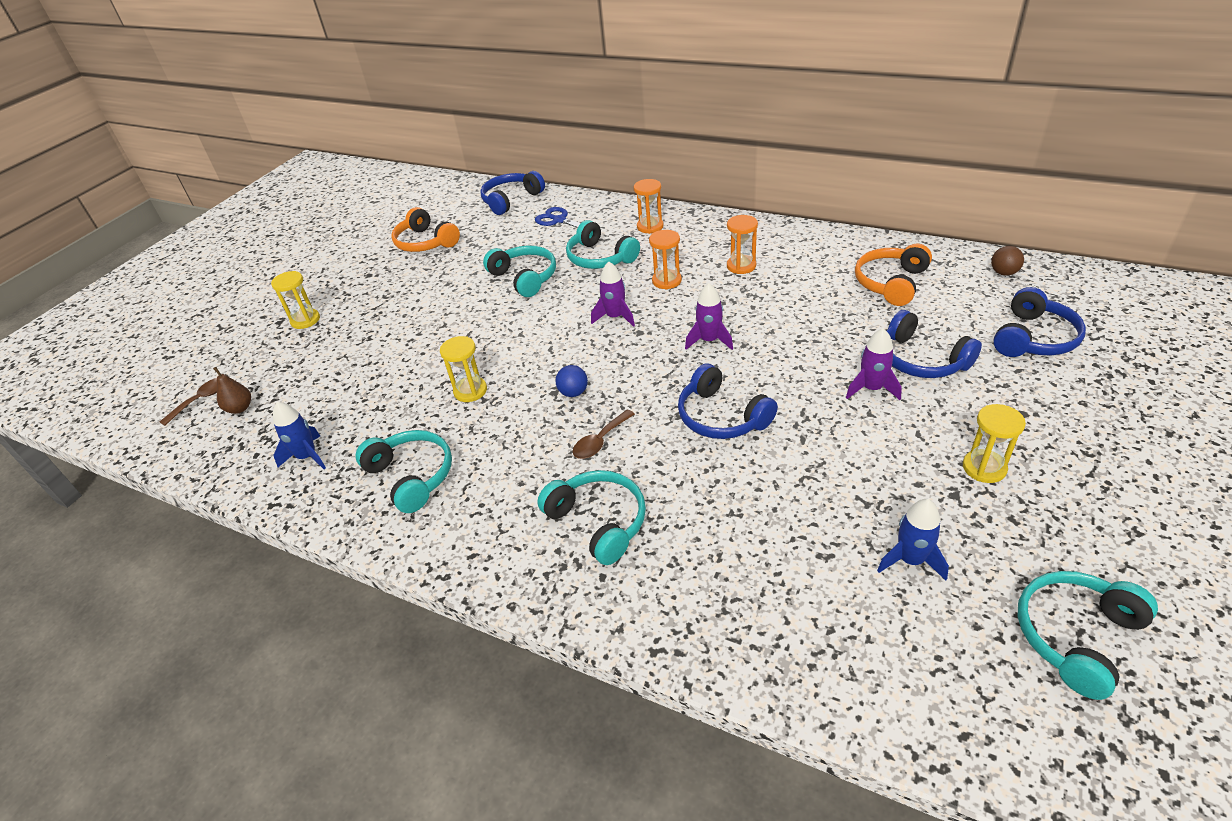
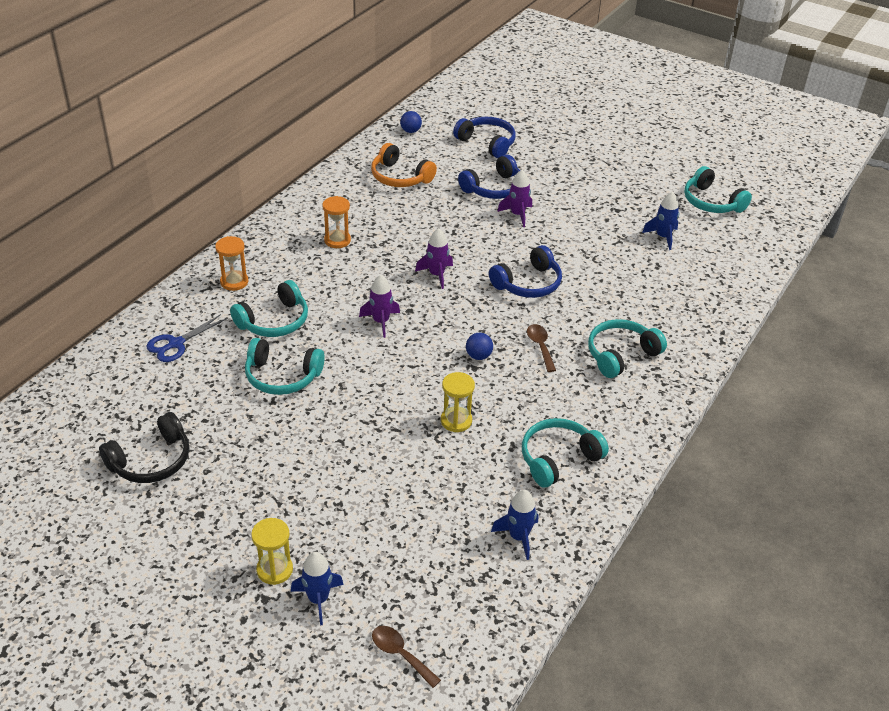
camera: 90 degrees left, 0 degrees up
brown pear [213,367,251,414] -> none
orange headphones [391,207,460,252] -> black headphones [99,412,189,483]
blue headphones [480,171,545,215] -> none
turquoise headphones [483,245,556,297] -> turquoise headphones turned 135 degrees counterclockwise [245,338,325,395]
brown spoon [573,410,635,459] -> brown spoon turned 150 degrees counterclockwise [527,324,556,372]
orange hourglass [649,230,682,289] -> none
yellow hourglass [963,404,1026,483] -> none
brown ball [991,246,1024,276] -> blue ball [400,111,422,133]
none -> blue rocket [291,552,344,625]

